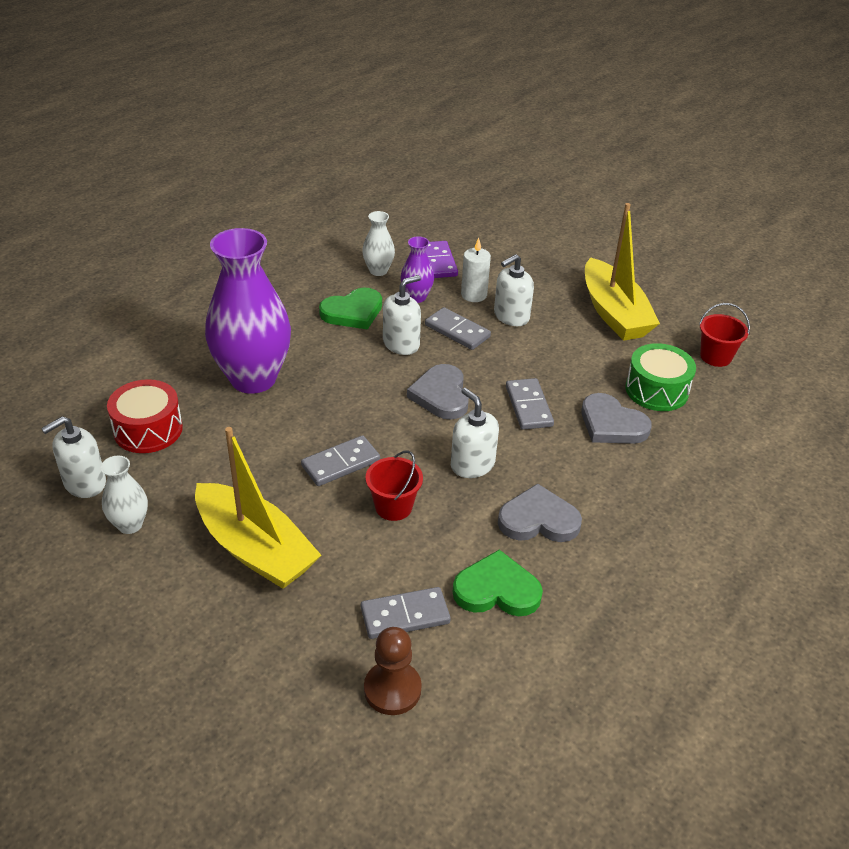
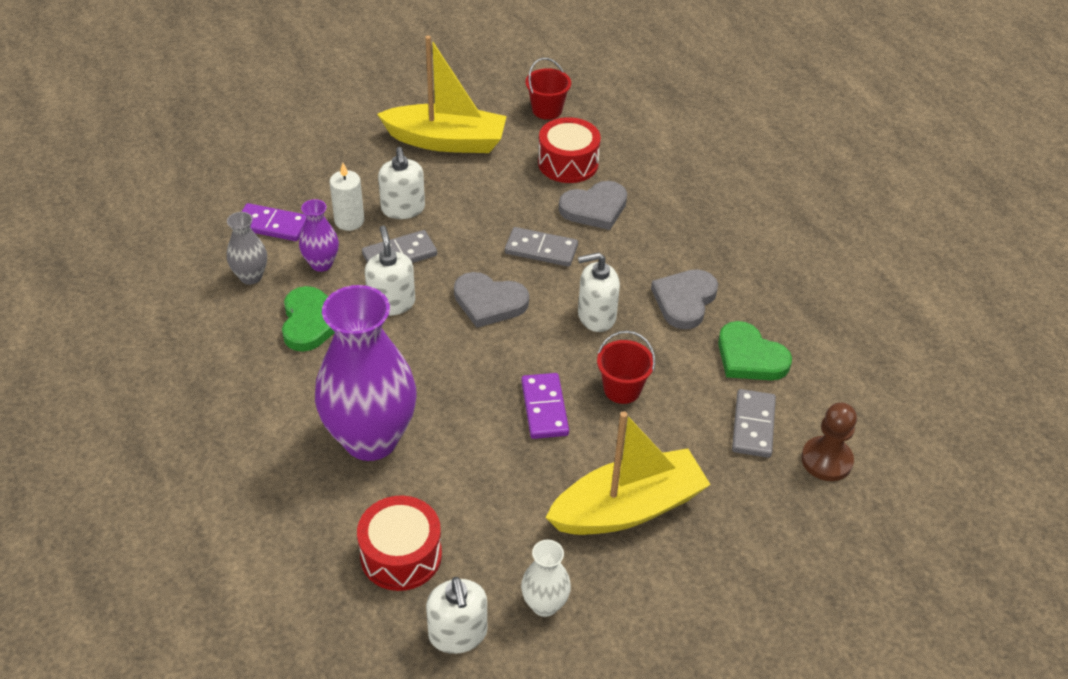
camera: 65 degrees left, 5 degrees up
grey domino [301,435,380,486] -> purple domino [521,373,569,439]
white vase [362,211,395,276] -> grey vase [227,212,267,285]
green heart [453,550,543,616] -> green heart turned 75 degrees counterclockwise [718,321,792,380]
green drum [625,343,696,411] -> red drum [538,117,601,183]

